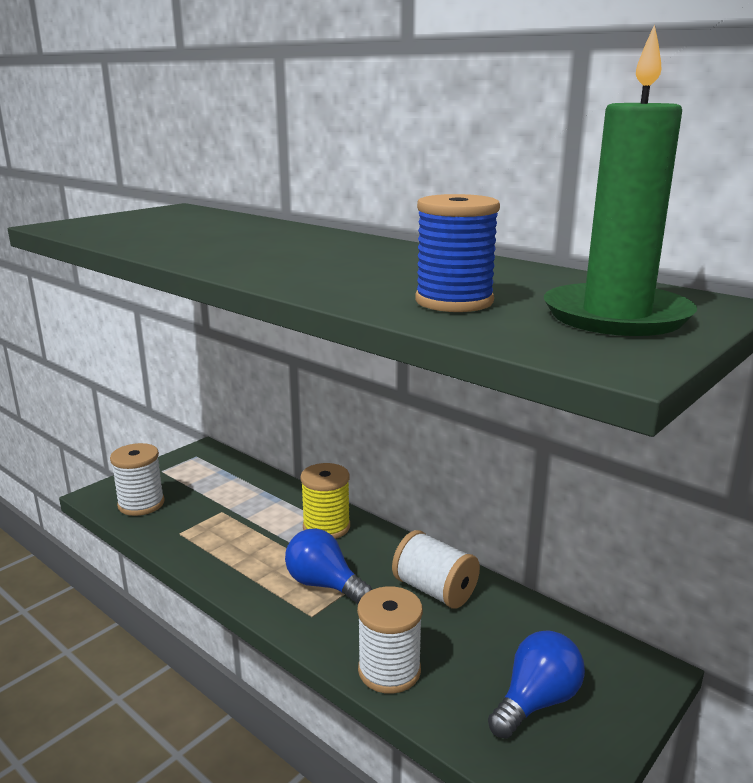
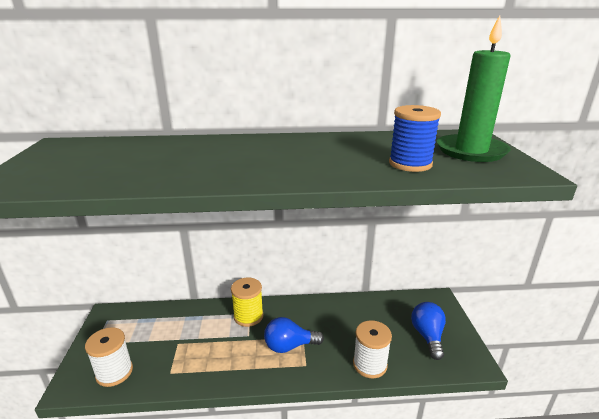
camera: 45 degrees left, 5 degrees up
white spool [392,530,480,609] -> none

